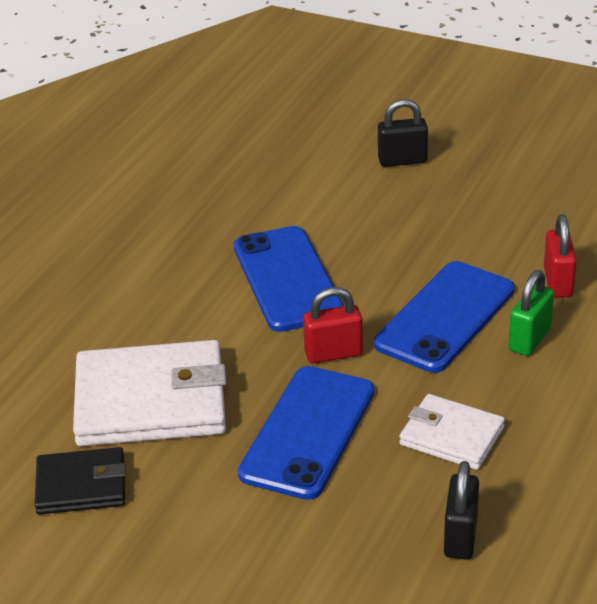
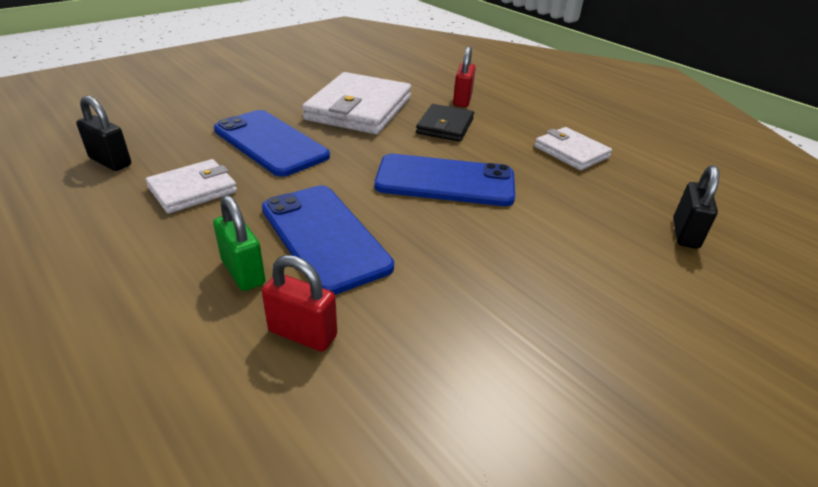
camera: 110 degrees right, 0 degrees up
black wallet [35,447,126,515] -> black wallet moved to [416,104,474,142]
red padlock [303,287,363,364] -> red padlock moved to [453,46,476,107]
black padlock [378,99,428,167] -> black padlock moved to [673,165,720,249]
none -> white wallet [534,127,612,170]

